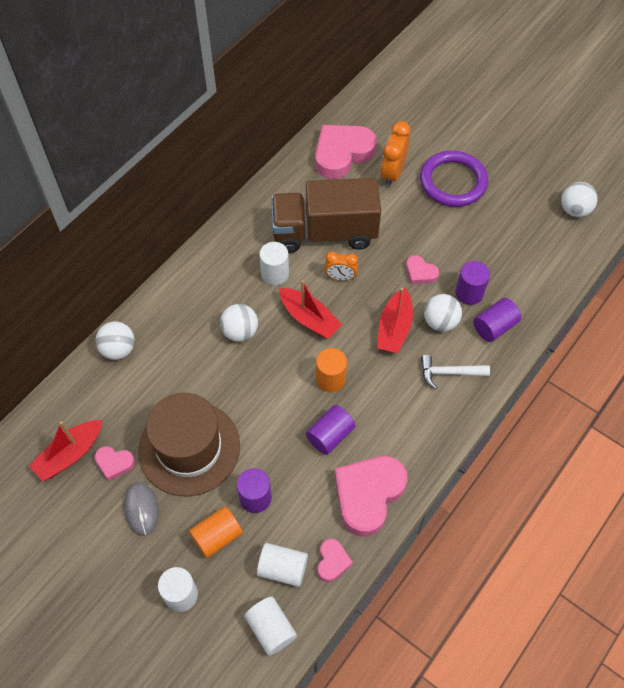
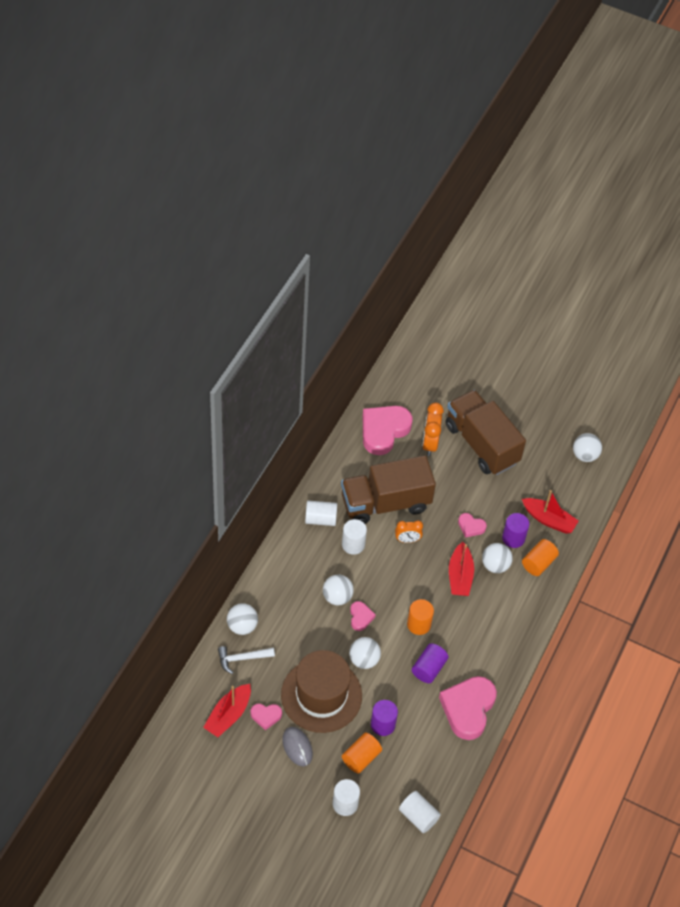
camera: 15 degrees left, 5 degrees down
white cylinder [257,543,308,587] -> white cylinder moved to [305,501,337,526]
red boat [279,280,342,339] -> red boat moved to [522,490,579,534]
pink heart [317,539,353,582] -> pink heart moved to [350,601,376,631]
purple ring [420,151,488,207] -> brown truck [446,390,526,475]
white hammer [421,355,490,389] -> white hammer moved to [218,646,275,674]
purple cylinder [473,298,521,342] -> orange cylinder [522,539,559,576]
none -> white ball [349,637,381,669]

